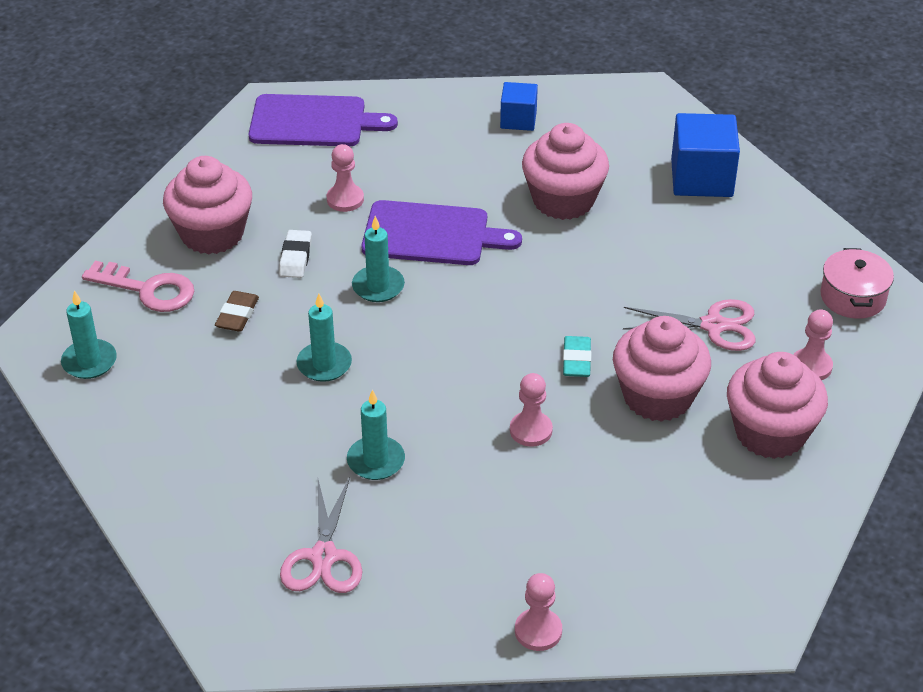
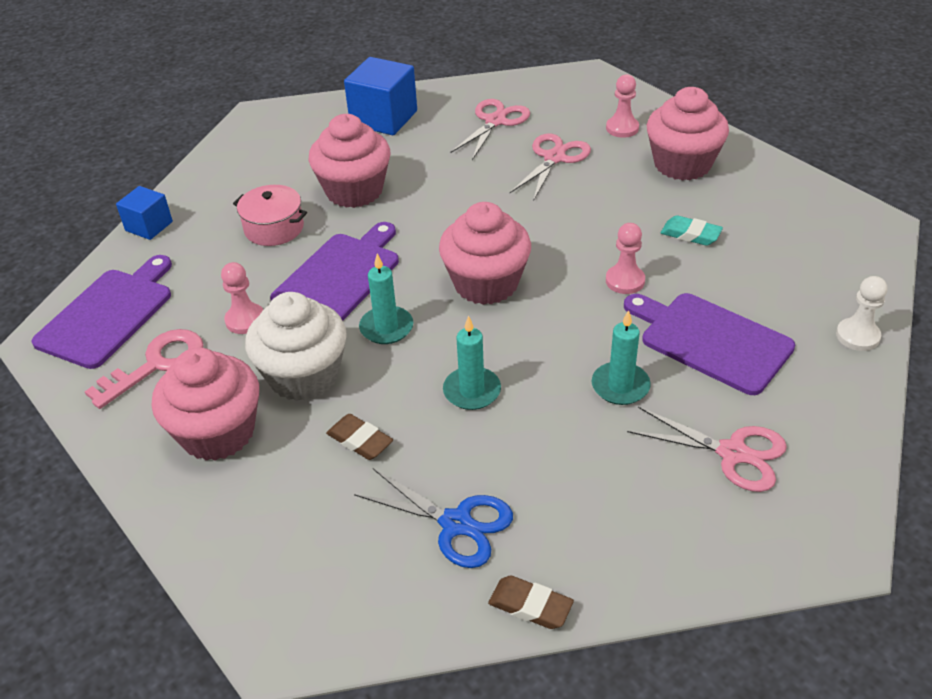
camera: 65 degrees left, 0 degrees up
turquoise candle [61,290,117,379] -> none
pink key [82,261,194,312] -> pink key moved to [84,329,204,409]
white eraser [279,230,312,278] -> white cupcake [245,292,347,401]
blue cube [500,82,538,131] -> blue cube moved to [116,186,173,240]
pink pawn [515,573,562,651] -> white pawn [836,276,887,351]
turquoise eraser [563,336,591,377] -> turquoise eraser moved to [661,215,723,246]
pink cupcake [613,316,711,422] -> pink cupcake moved to [439,202,531,305]
pink pot [821,248,894,319] -> pink pot moved to [233,185,307,246]
none -> blue scissors [354,468,513,568]
none -> pink scissors [450,99,530,160]
none -> brown eraser [488,576,574,629]
none -> purple cutting board [624,293,795,395]

